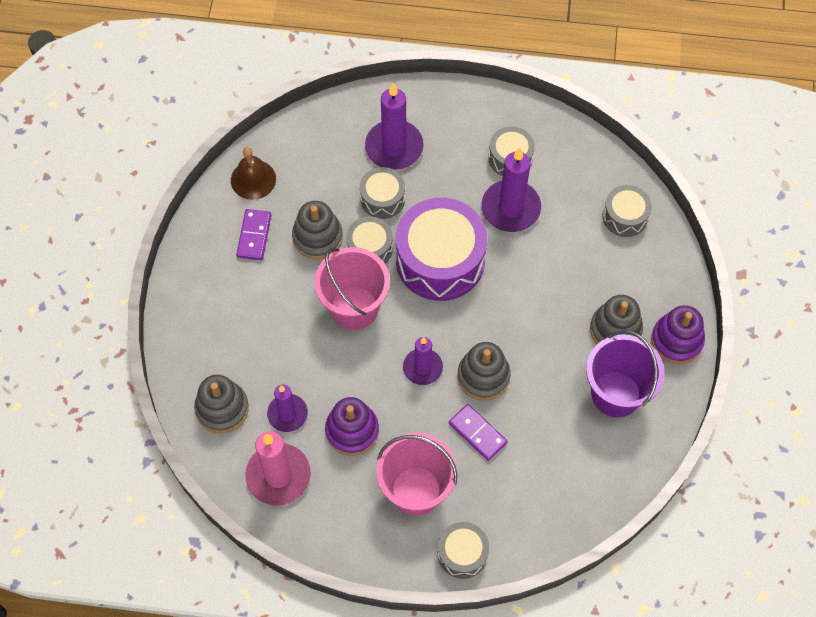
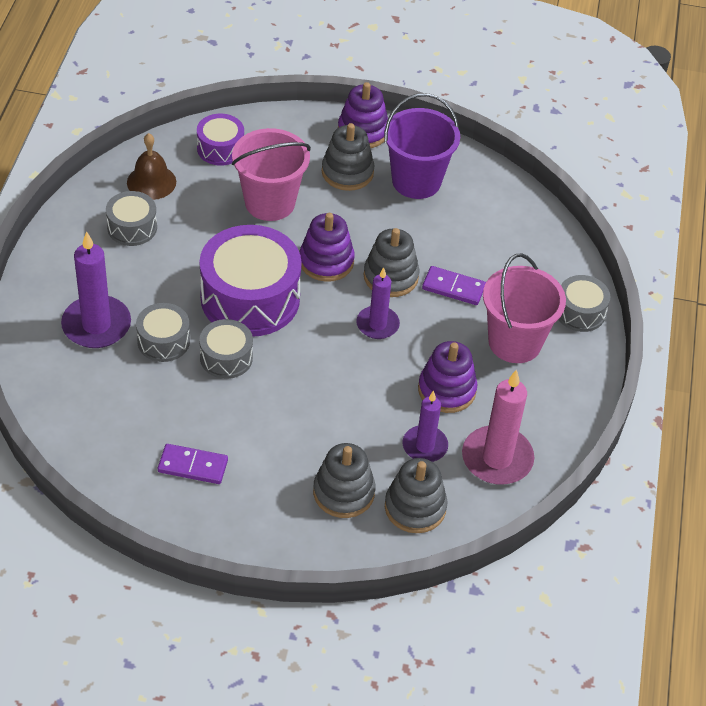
camera: 90 degrees left, 15 degrees down
brown bell [231,147,276,200] -> brown bell moved to [127,133,176,200]
grey stacking toy [292,201,343,259] -> grey stacking toy moved to [313,443,375,518]
pink bucket [314,247,390,330] -> pink bucket moved to [232,128,311,221]
purple domino [449,404,508,461] -> purple domino turned 60 degrees clockwise [422,266,486,305]
purple candle [482,148,541,232] -> none
grey drum [603,185,652,237] -> purple drum [197,114,244,165]
none -> purple stacking toy [300,213,355,282]

